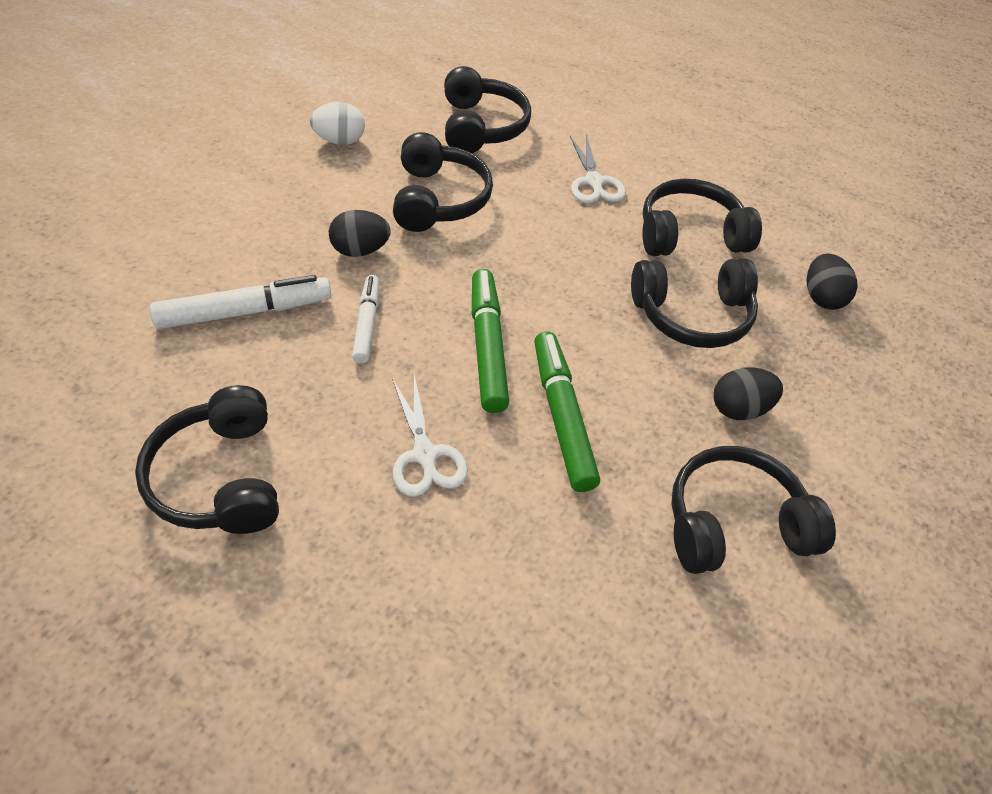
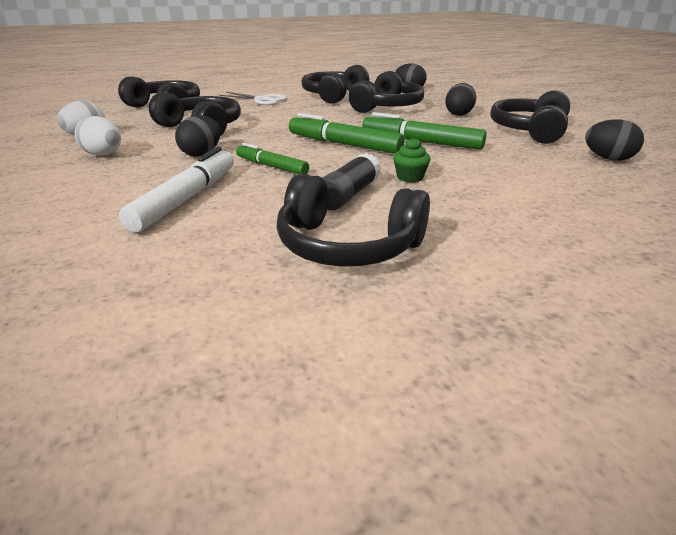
camera: 50 degrees left, 20 degrees down
white marker [352,275,379,363] -> green marker [236,143,309,174]
white scissors [392,375,468,497] -> green cupcake [393,138,431,183]
none -> white egg [75,116,121,156]
none -> black glue stick [323,153,381,210]
none -> black egg [585,119,644,161]

